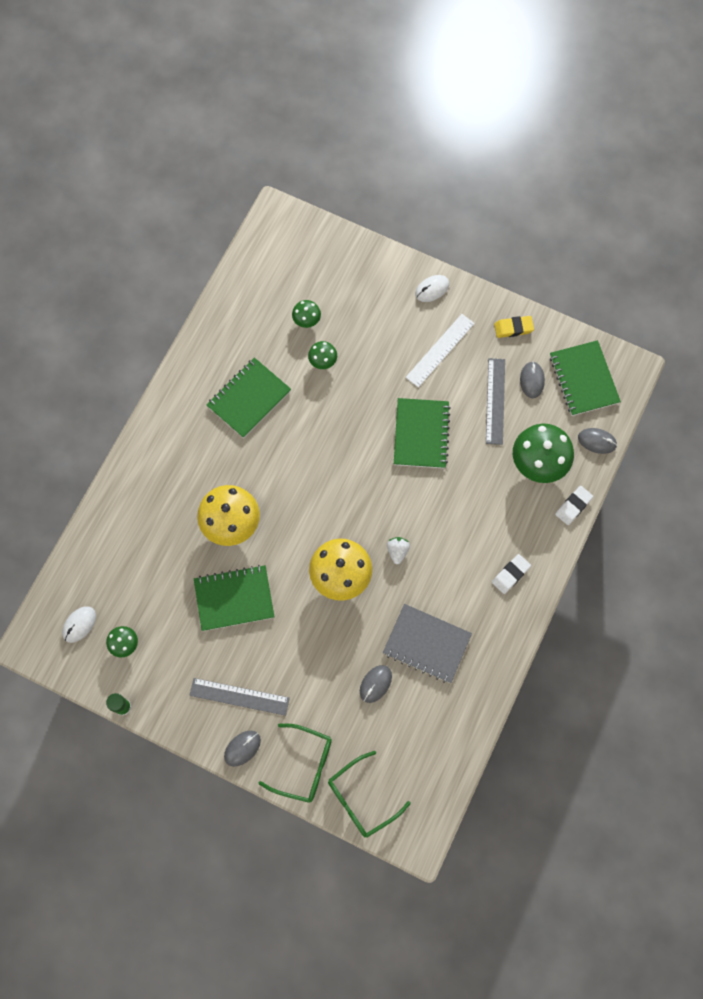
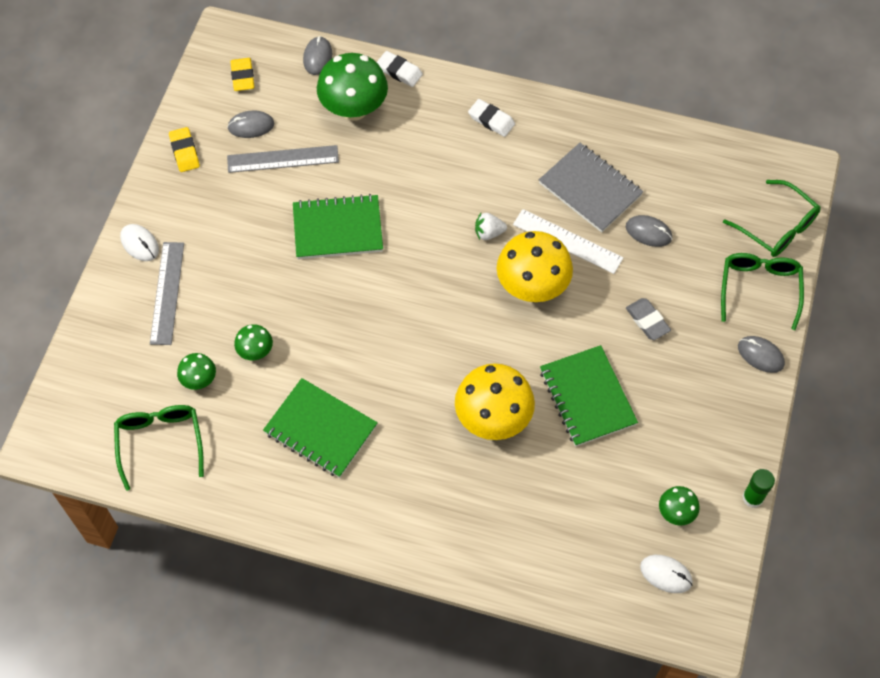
camera: 100 degrees left, 10 degrees down
grey ruler [189,678,290,716] -> grey ruler moved to [150,242,184,345]
grey notebook [383,604,472,683] -> grey notebook turned 60 degrees counterclockwise [539,143,643,233]
white ruler [405,314,475,387] -> white ruler moved to [513,209,623,274]
green notebook [550,340,621,416] -> yellow eraser [230,58,255,91]
none -> green glasses [114,405,204,491]
none -> grey eraser [626,298,671,340]

